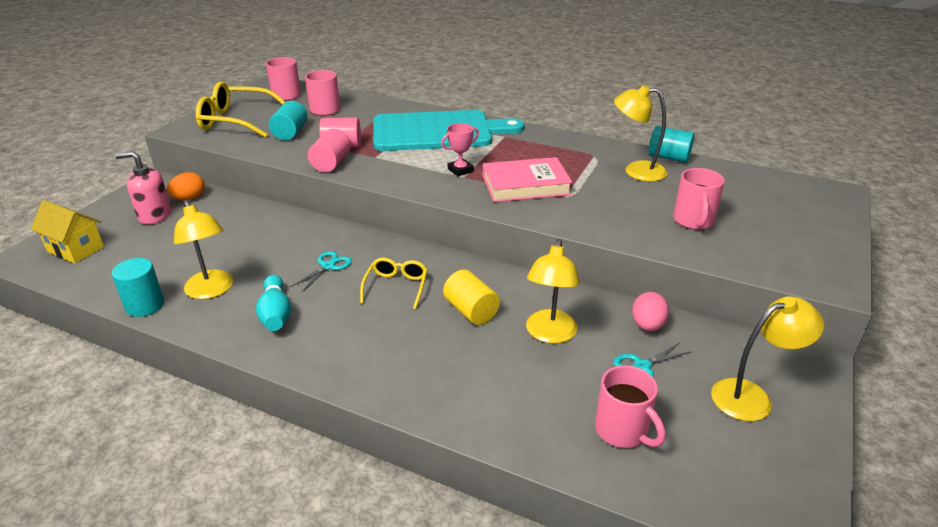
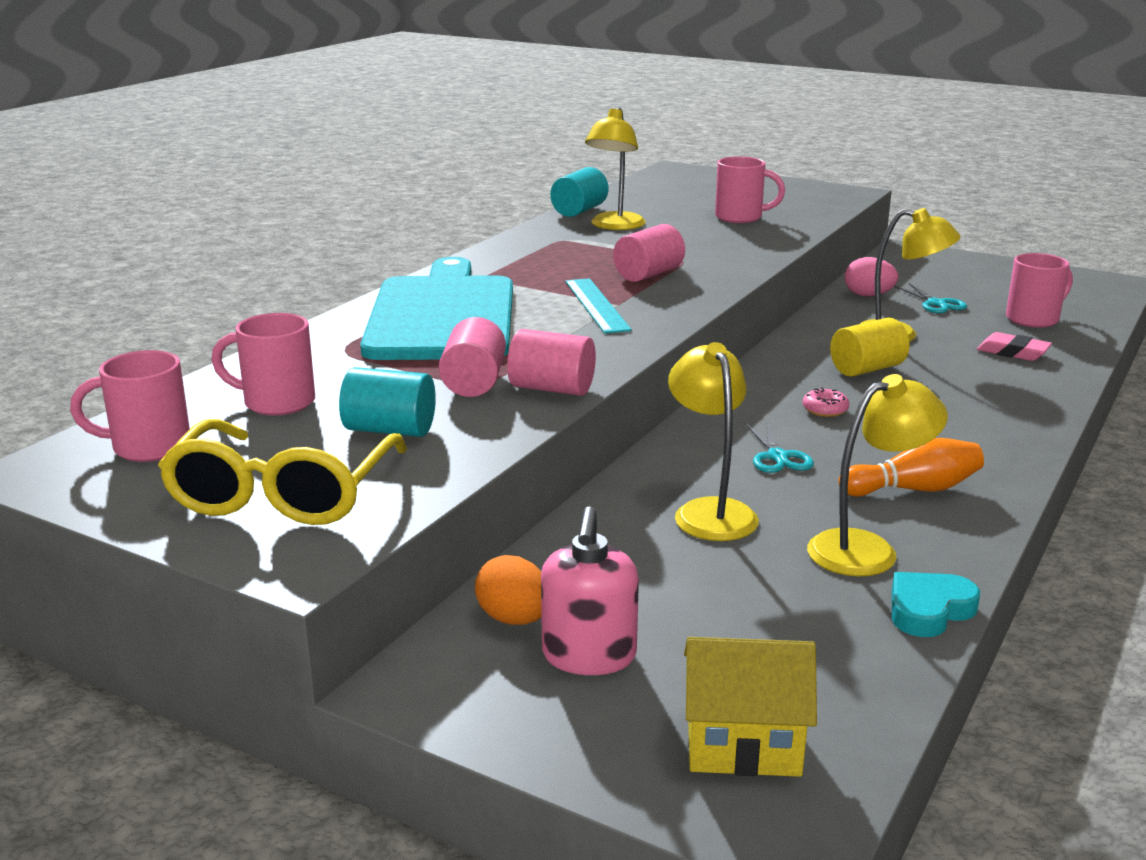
camera: 85 degrees left, 10 degrees down
yellow house [31,200,104,264] -> yellow house turned 60 degrees clockwise [684,637,817,777]
turquoise cylinder [112,258,164,317] -> turquoise heart [892,572,980,637]
turquoise bowling pin [256,275,291,331] -> orange bowling pin [839,438,984,497]
turquoise scissors [290,251,352,292] -> turquoise scissors turned 135 degrees counterclockwise [745,420,814,473]
yellow glasses [360,258,428,309] -> pink donut [803,388,849,417]
pink trophy [441,123,479,176] -> turquoise ruler [565,278,632,334]
pink book [483,157,573,202] -> pink cylinder [613,224,685,282]
yellow lamp [711,296,824,421] -> yellow lamp moved to [668,342,759,541]
none -> pink eraser [977,332,1052,361]

